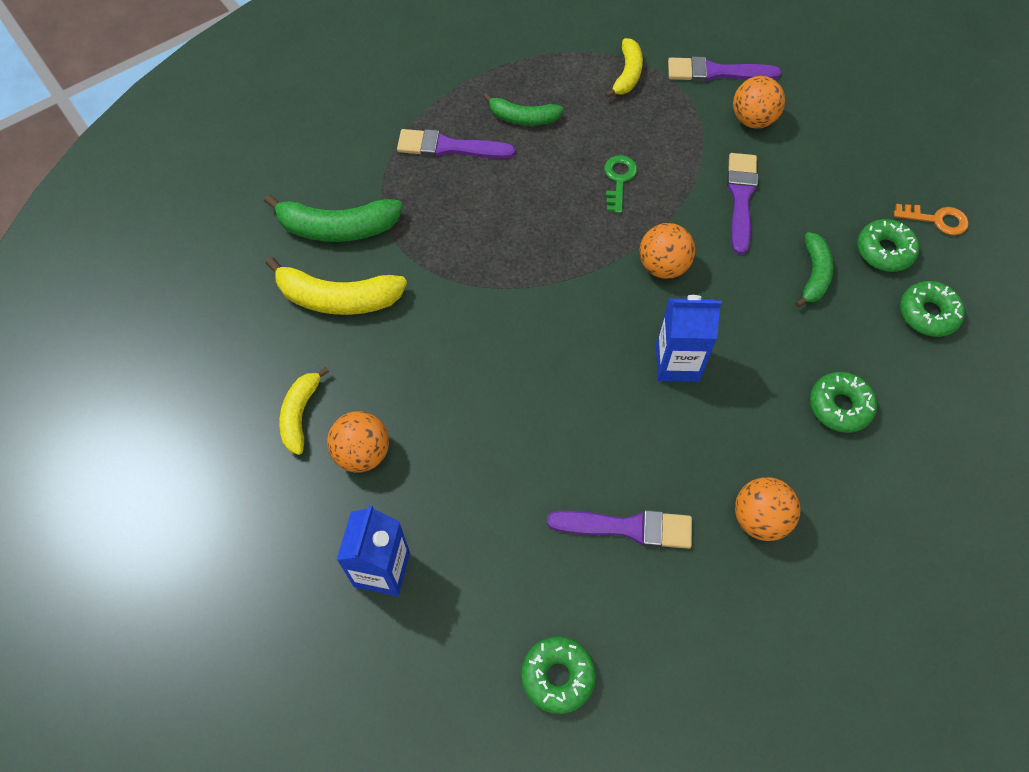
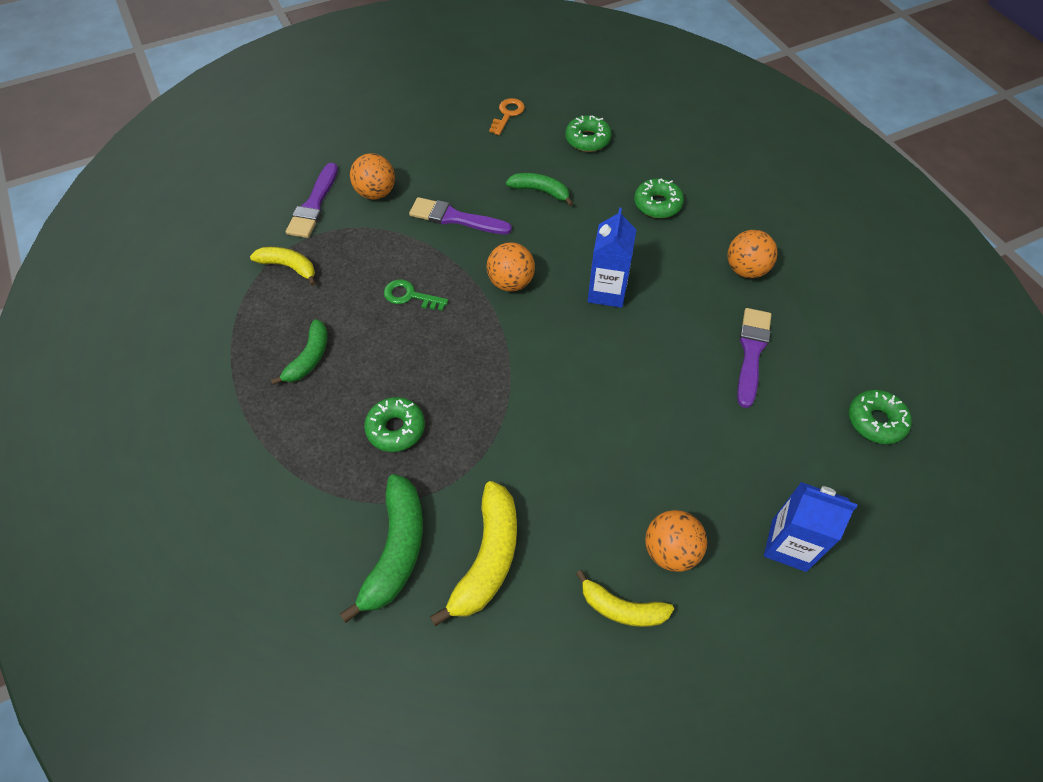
camera: 80 degrees left, 5 degrees down
purple brush [397,129,515,159] -> none
green donut [857,219,919,272] -> green donut moved to [364,397,425,452]

